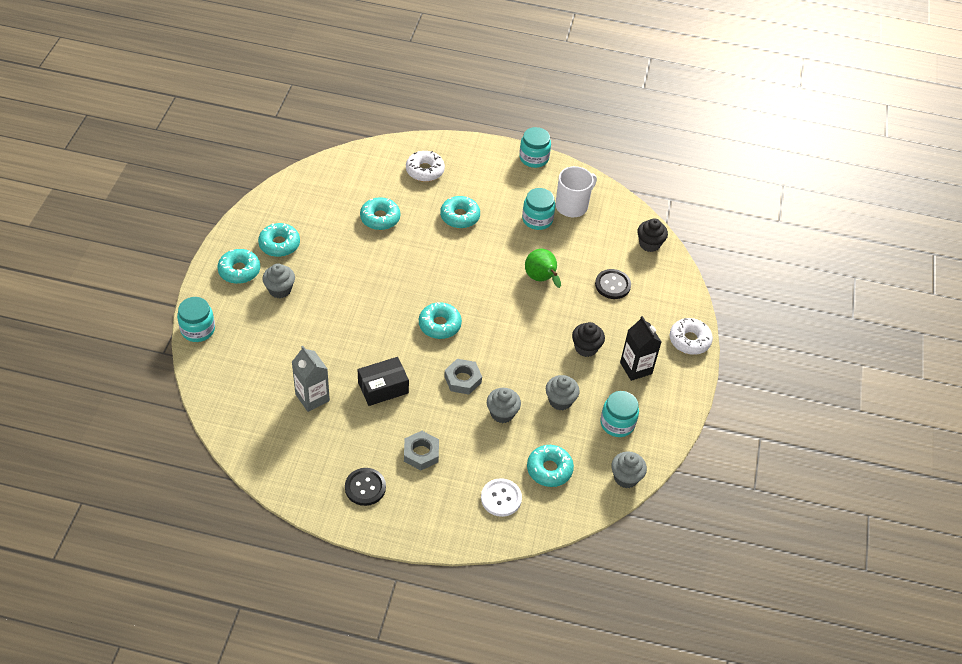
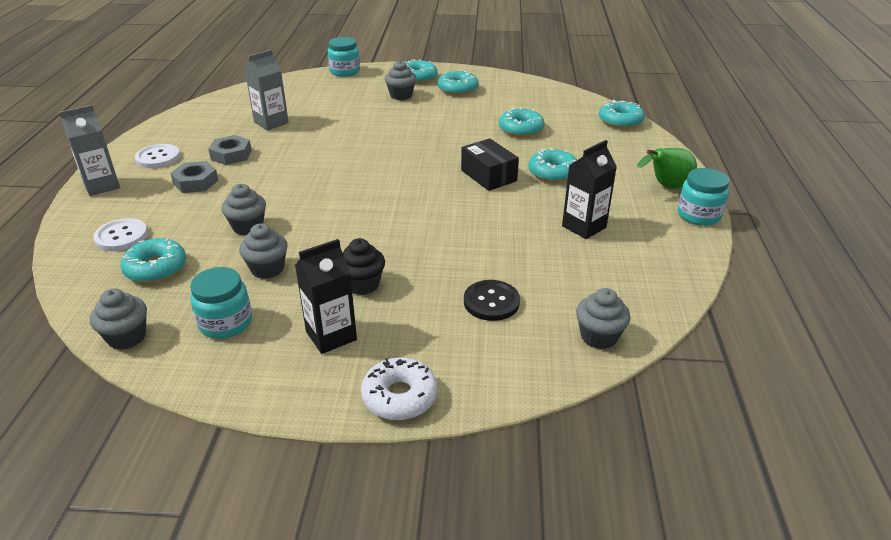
camera: 85 degrees right, 15 degrees down
black button [345,468,386,506] -> white button [135,144,180,168]
black box [358,357,409,406] -> black box moved to [461,138,519,191]
white donut [406,151,445,182] -> none
turquoise donut [419,302,462,339] -> turquoise donut moved to [599,100,644,129]
grey nut [444,359,482,395] -> grey nut moved to [208,135,252,165]
turquoise jar [522,188,555,230] -> black carton [562,140,617,239]
green pear [525,249,561,288] -> green pear moved to [637,148,697,189]
white mug [555,166,597,217] -> none
black cupcake [637,218,668,252] -> grey cupcake [576,288,630,349]
none -> grey carton [59,105,120,196]

